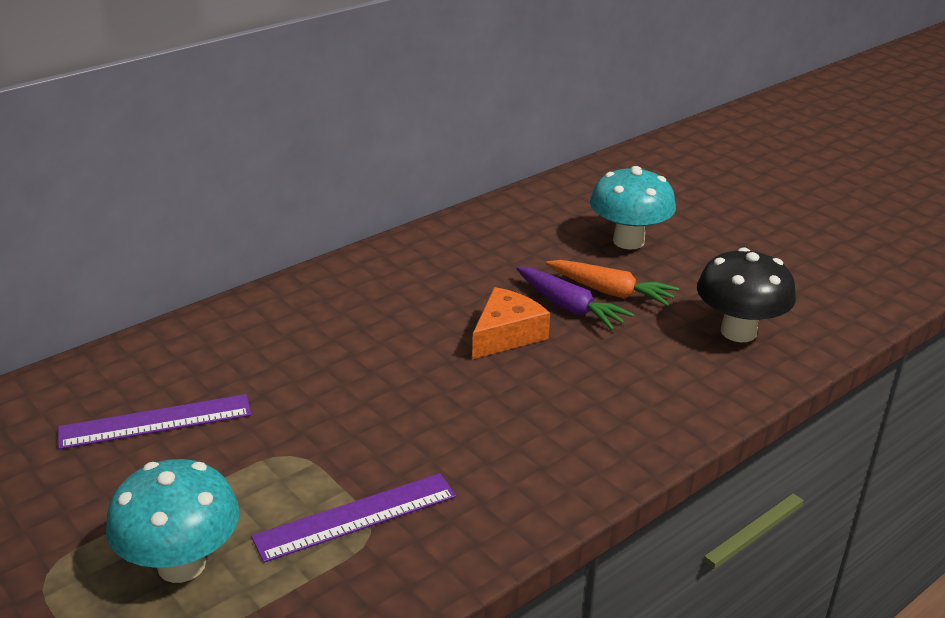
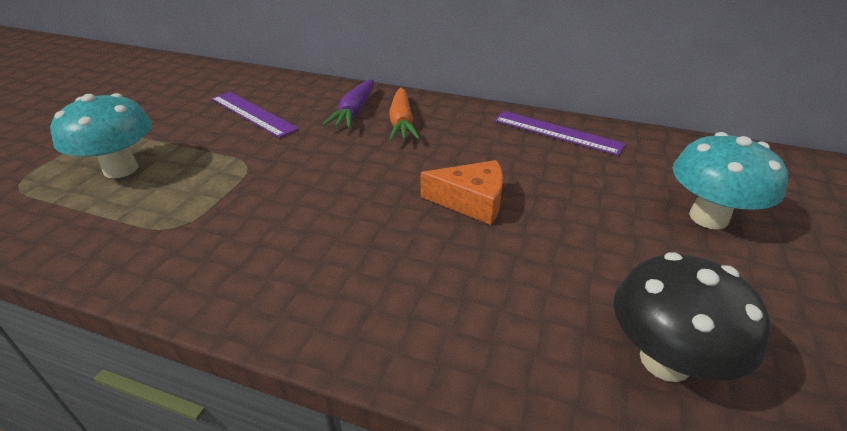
camera: 60 degrees right, 5 degrees up
purple ruler [251,473,456,563] -> purple ruler moved to [494,111,626,156]
purple carrot [516,266,634,330] -> purple carrot moved to [323,79,374,129]
orange carrot [546,260,679,306] -> orange carrot moved to [389,87,420,141]

